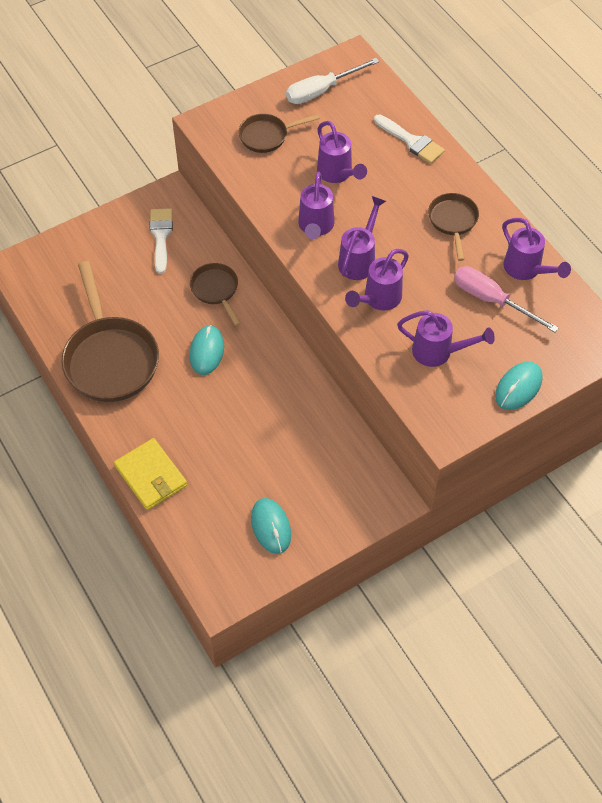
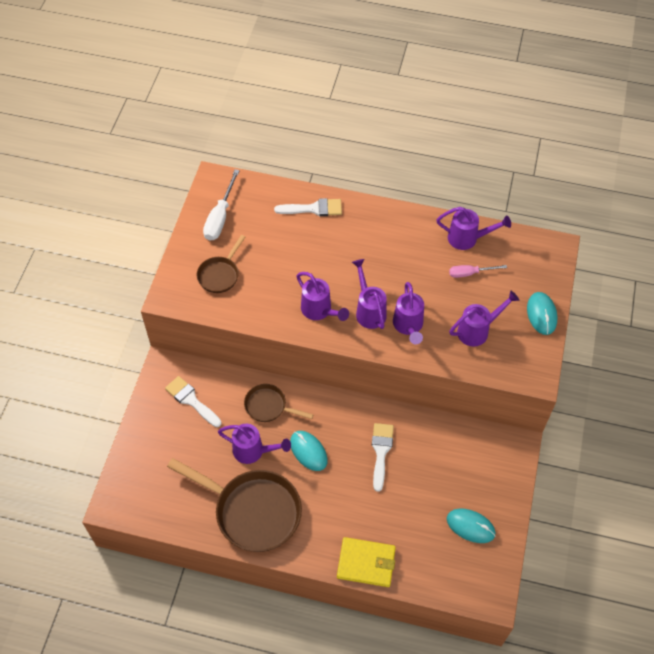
camera: 45 degrees left, 0 degrees up
purple watering can [317,121,367,183] -> purple watering can moved to [218,424,291,464]
brown pan [428,193,479,261] -> none
pink screwdriver [454,266,559,332] -> pink screwdriver [449,265,507,278], size x0.63
none -> white brush [372,423,394,492]

